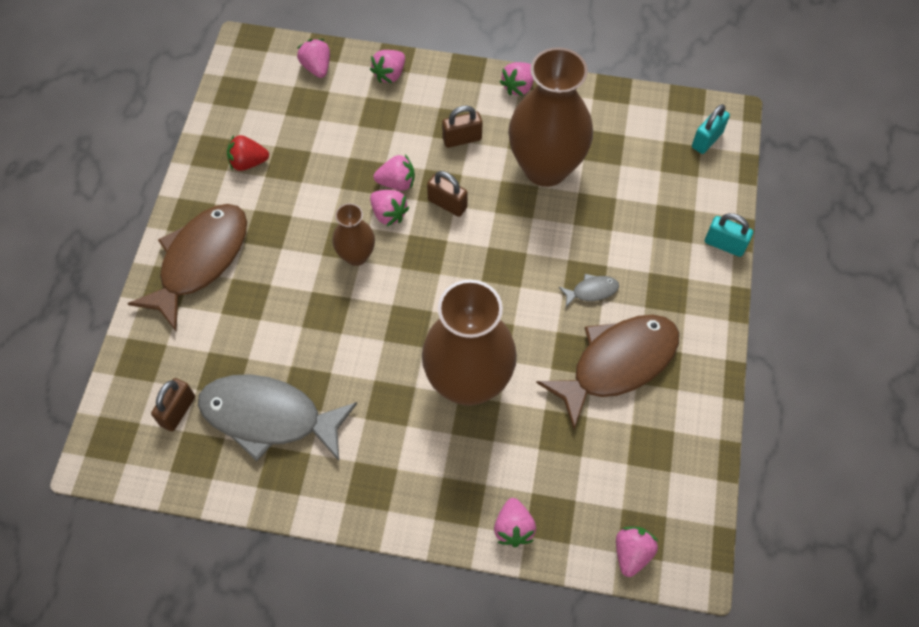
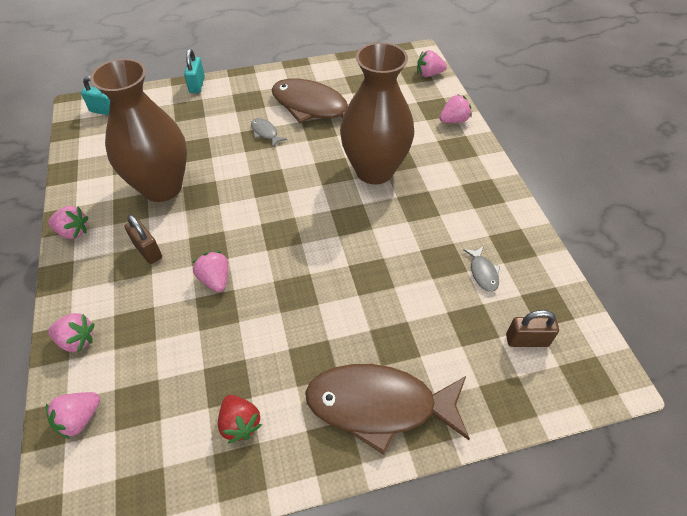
camera: 115 degrees left, 10 degrees down
grey fish [198,374,357,461] -> grey fish [463,246,500,292], size x0.41
brown vase [332,203,375,266] -> none
pink strawberry [370,190,409,226] -> none
brown padlock [427,171,468,217] -> none

